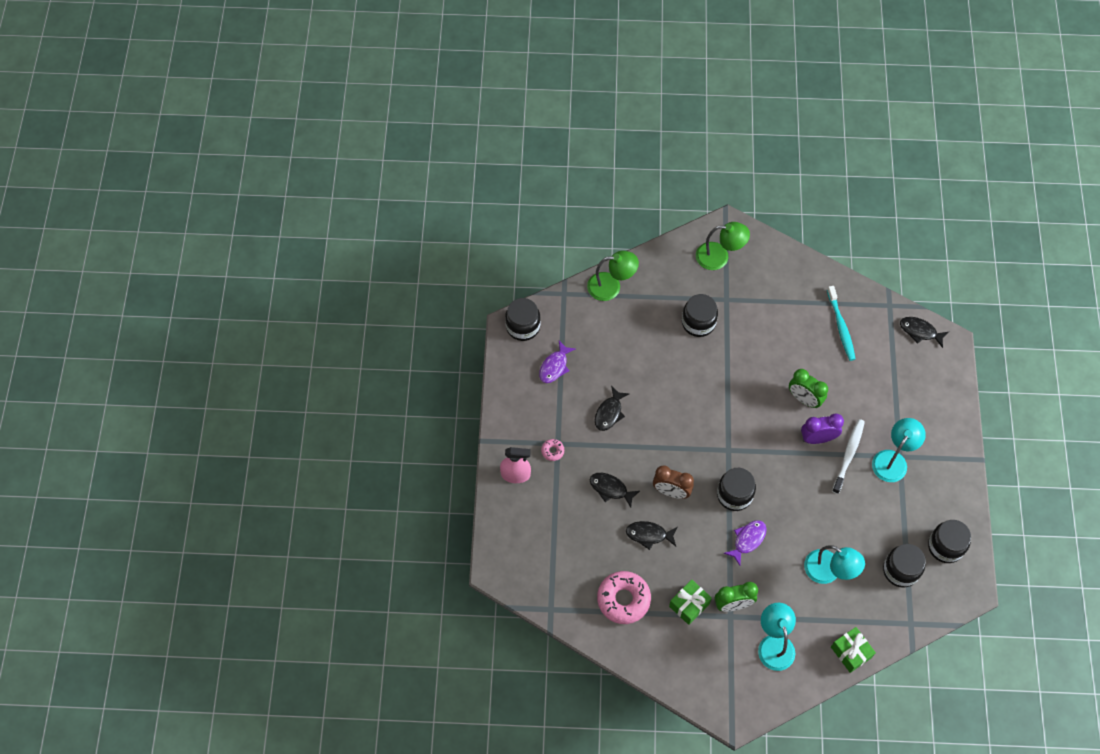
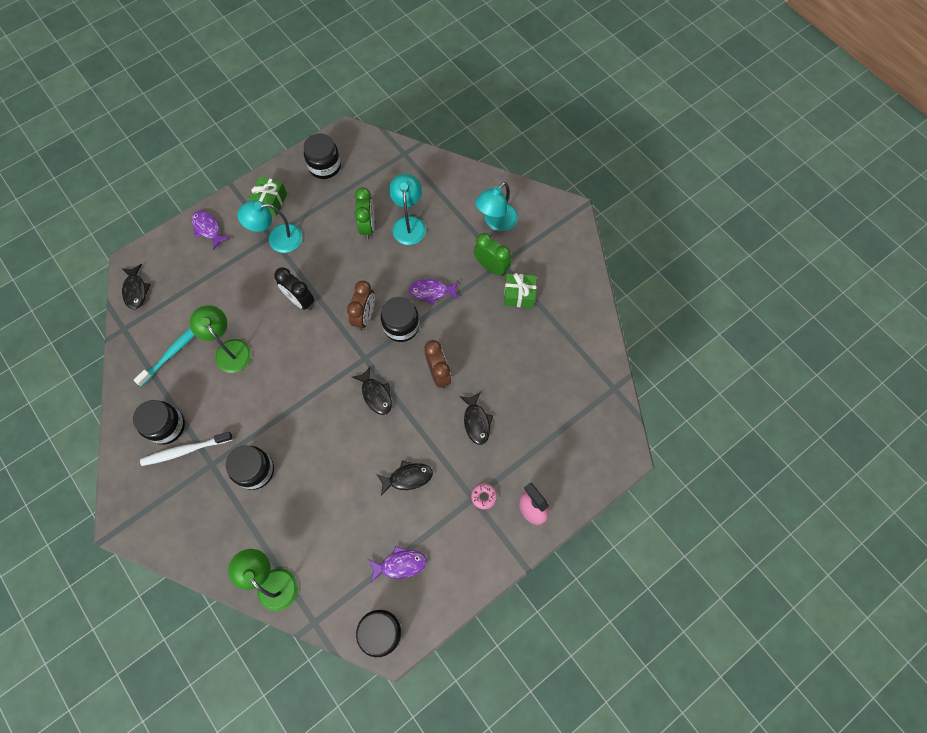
camera: 130 degrees left, 5 degrees up
pink donut [597,571,651,624] -> none
black fish [626,521,678,550] -> black fish moved to [352,367,392,415]
green lamp [696,222,750,270] -> green lamp moved to [190,305,251,373]
green clock [789,369,828,408] -> green clock moved to [355,187,375,239]
purple clock [801,413,844,444] -> black clock [274,267,314,310]
green gift [831,627,876,673] -> green gift moved to [248,177,287,216]
white toothbrush [832,419,865,494] -> white toothbrush moved to [140,432,233,466]
black jar [883,544,926,587] -> black jar moved to [133,400,185,445]
none -> purple fish [192,210,230,250]
none -> brown clock [347,281,375,330]

